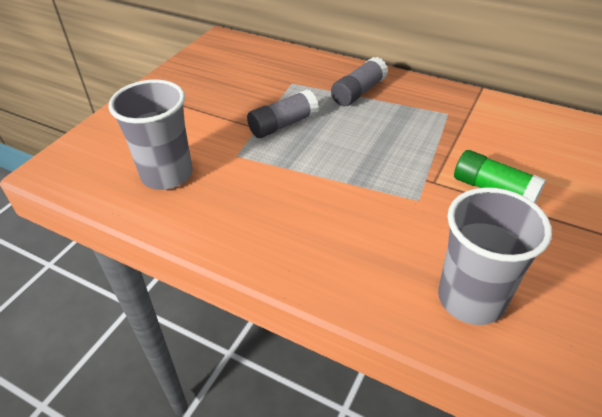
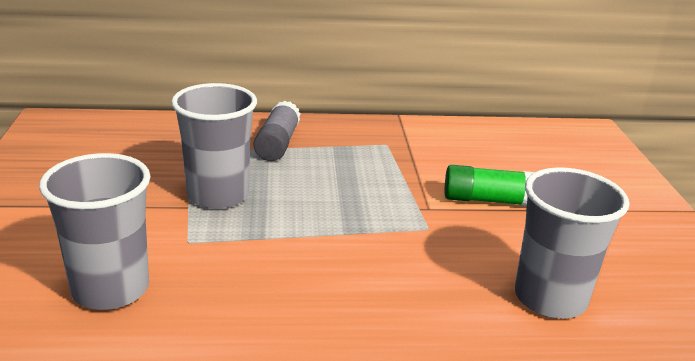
camera: 35 degrees left, 15 degrees down
grey glue stick [247,89,319,138] -> grey cup [171,83,257,209]

